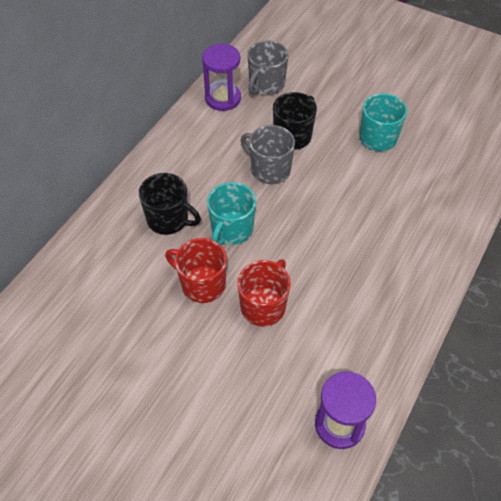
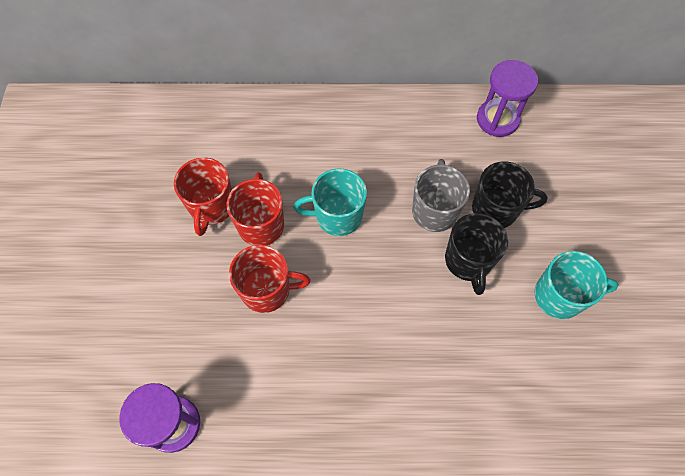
camera: 60 degrees right, 10 degrees up
black mug [139,173,201,235] -> black mug moved to [445,213,508,295]
grey mug [247,41,289,95] -> none
none -> red mug [174,158,232,236]

